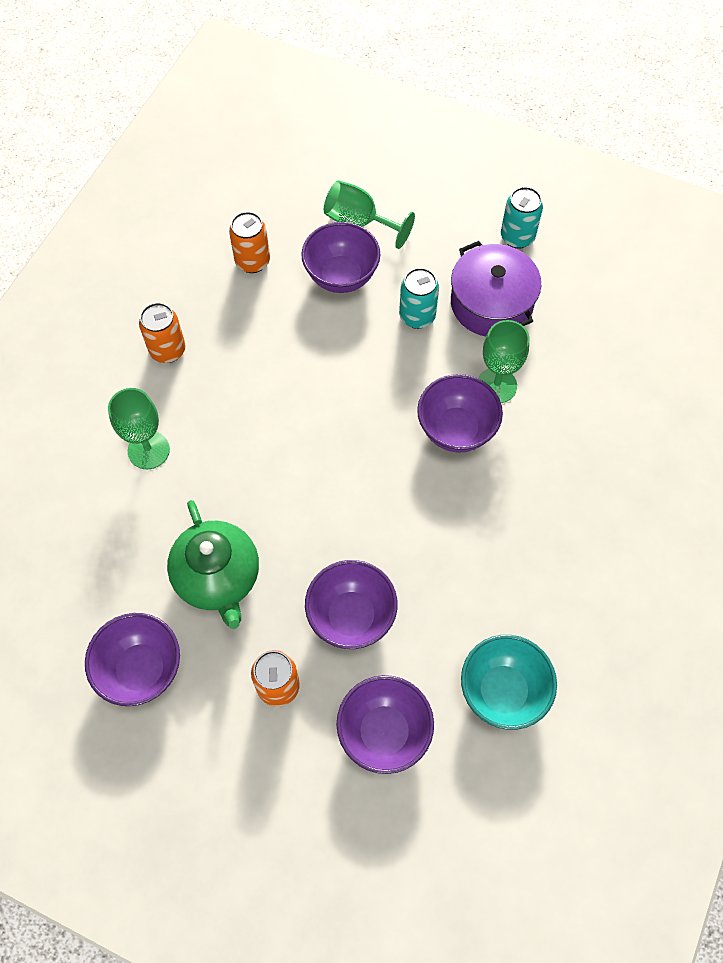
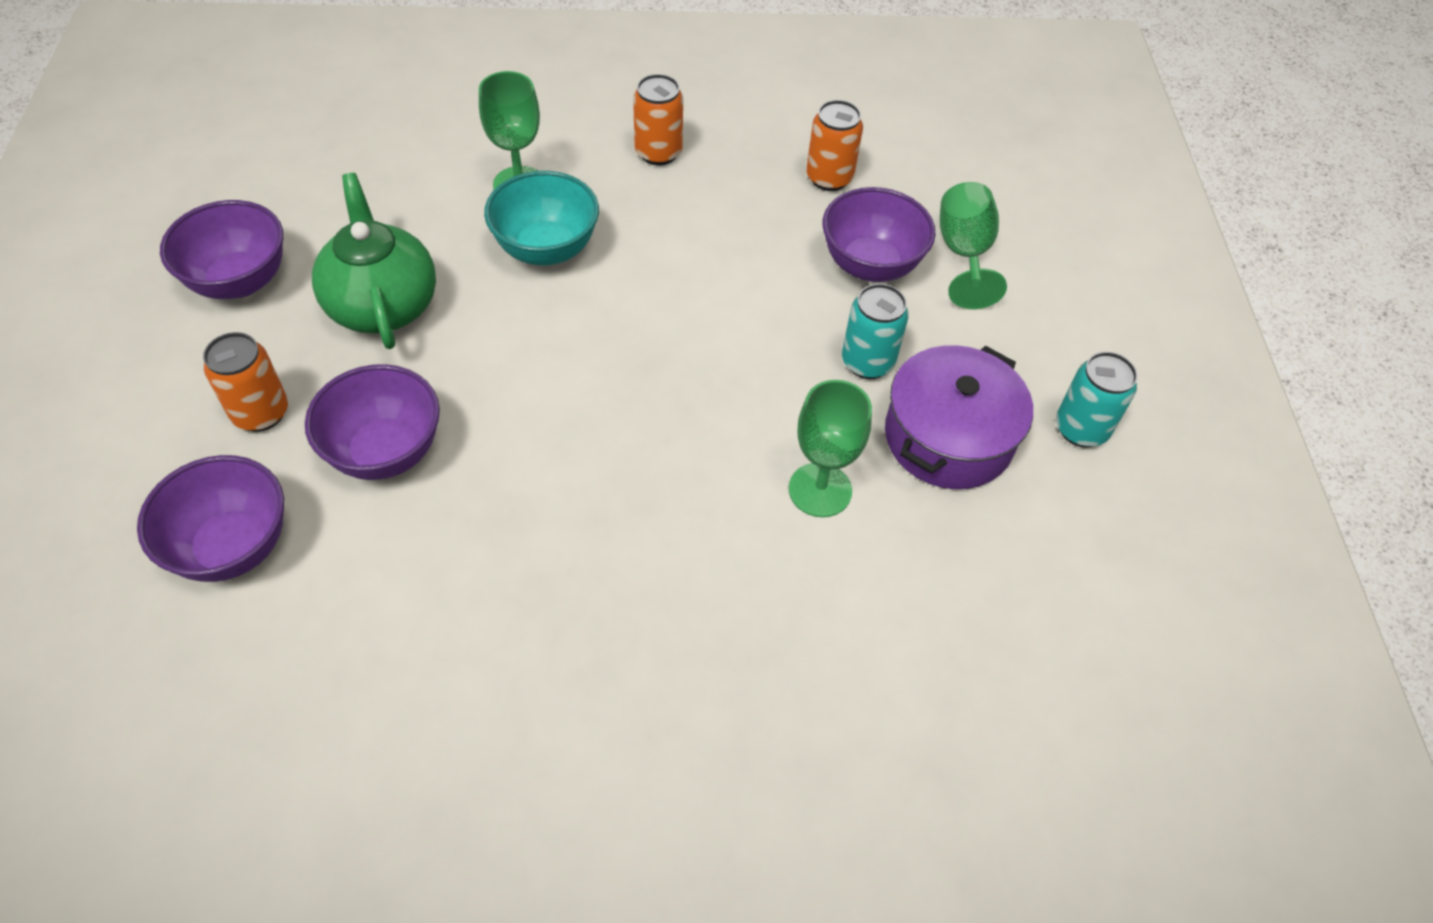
camera: 60 degrees right, 10 degrees down
green teapot [167,500,259,629] -> green teapot turned 120 degrees clockwise [312,173,436,349]
purple bowl [417,374,503,452] -> none
turquoise bowl [461,635,557,730] -> turquoise bowl moved to [484,171,599,266]

